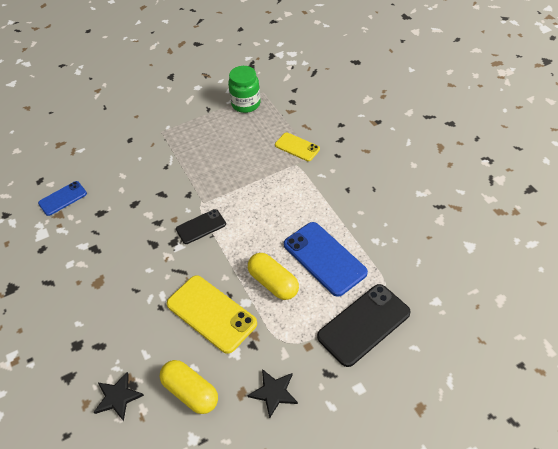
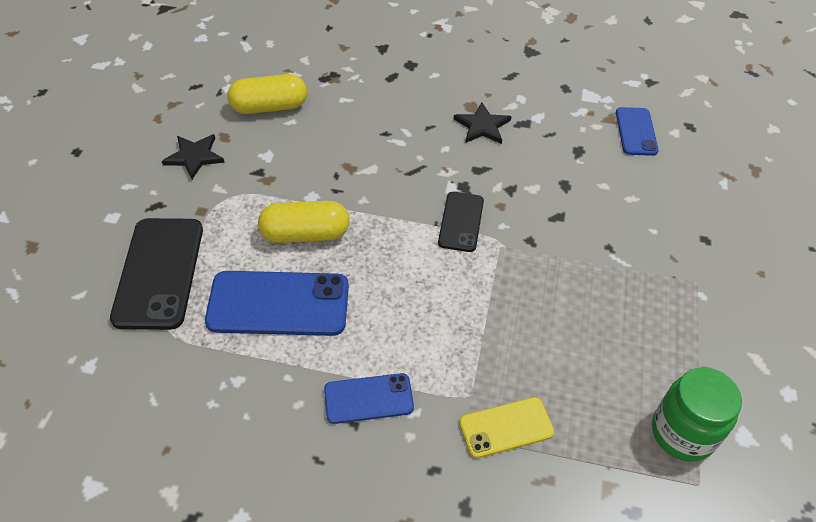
camera: 125 degrees right, 0 degrees up
black star [94,372,144,421] -> black star moved to [454,102,511,144]
yellow phone [167,275,257,354] -> none
none -> blue phone [324,373,414,424]

